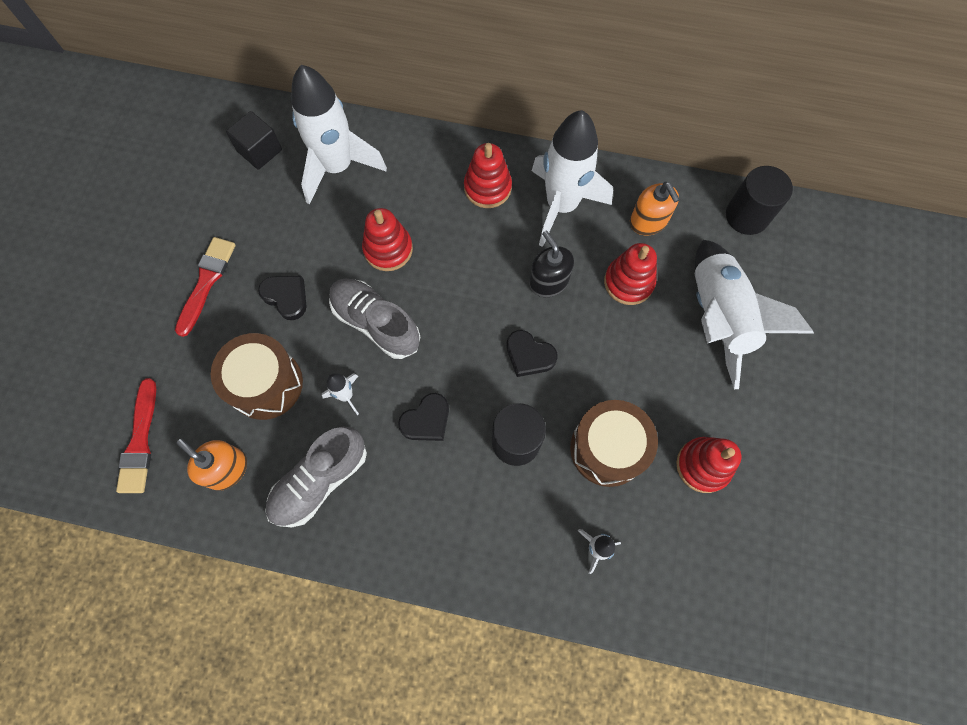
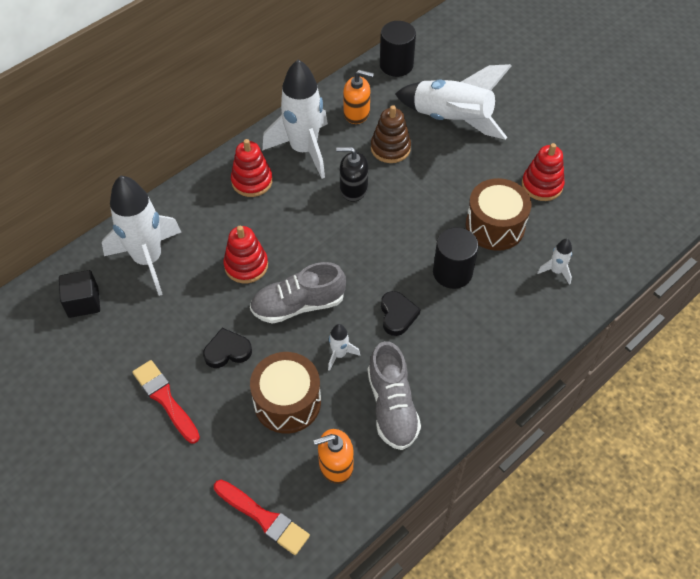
camera: 55 degrees left, 15 degrees down
black heart [506,330,558,377] -> none
red stacking toy [604,243,657,305] -> brown stacking toy [371,105,411,163]

